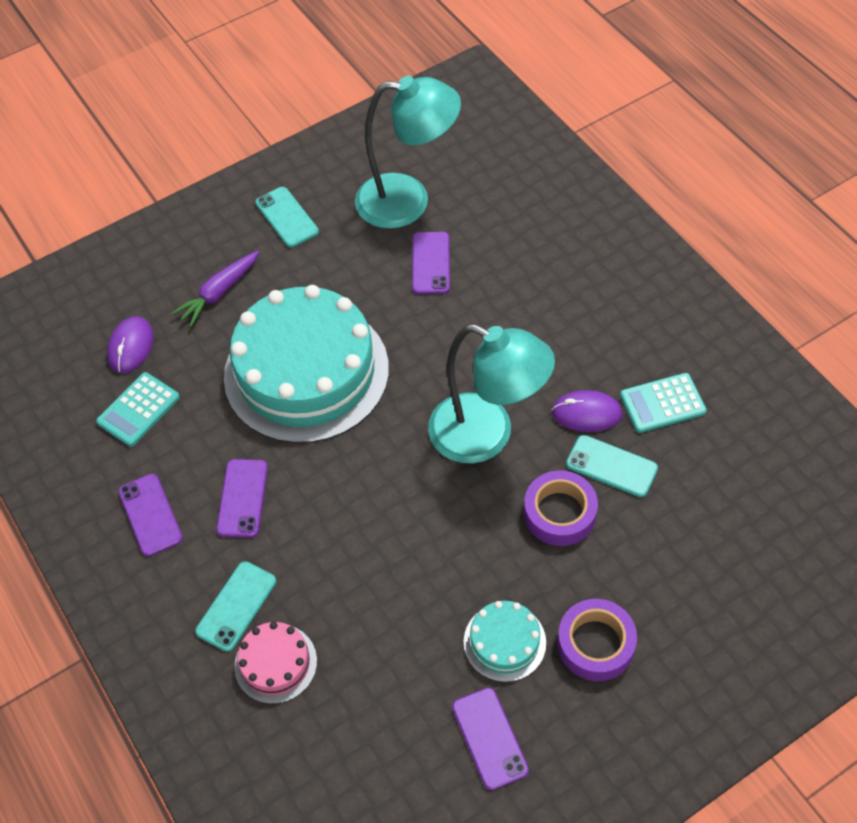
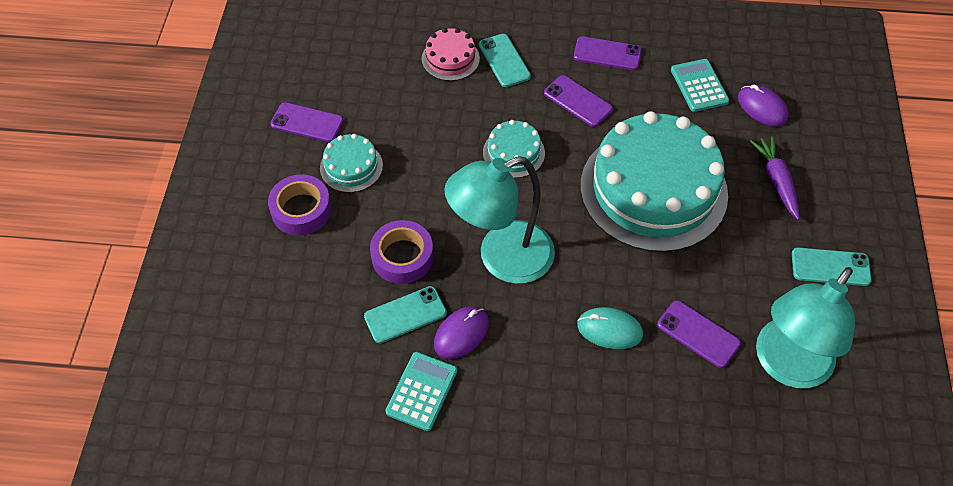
camera: 125 degrees right, 0 degrees up
none -> turquoise cake [483,120,545,178]
none -> turquoise mouse [577,307,643,349]

